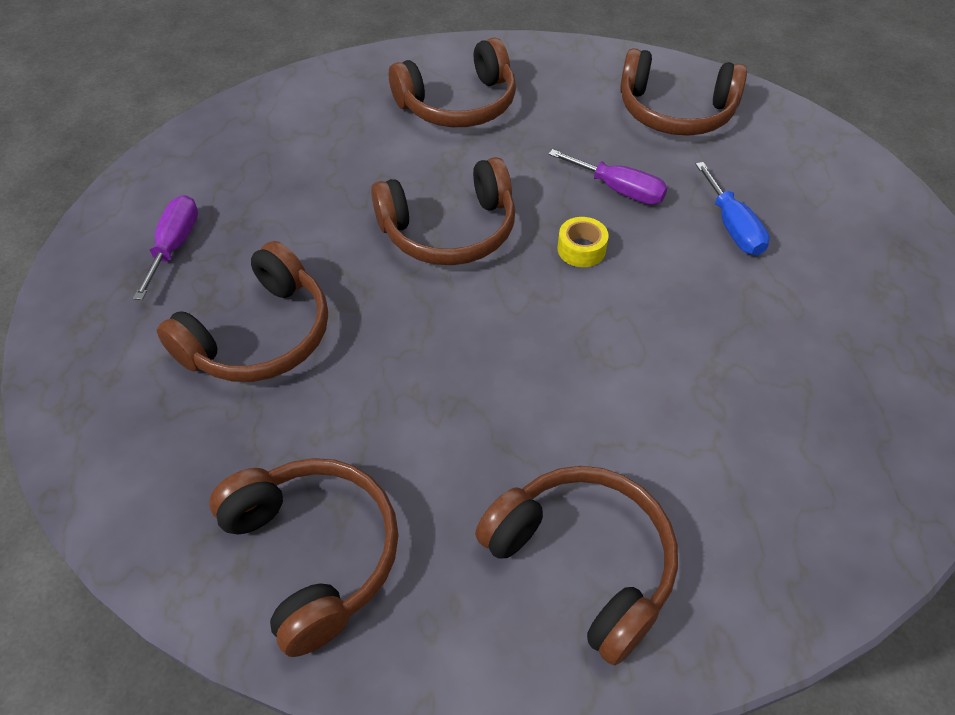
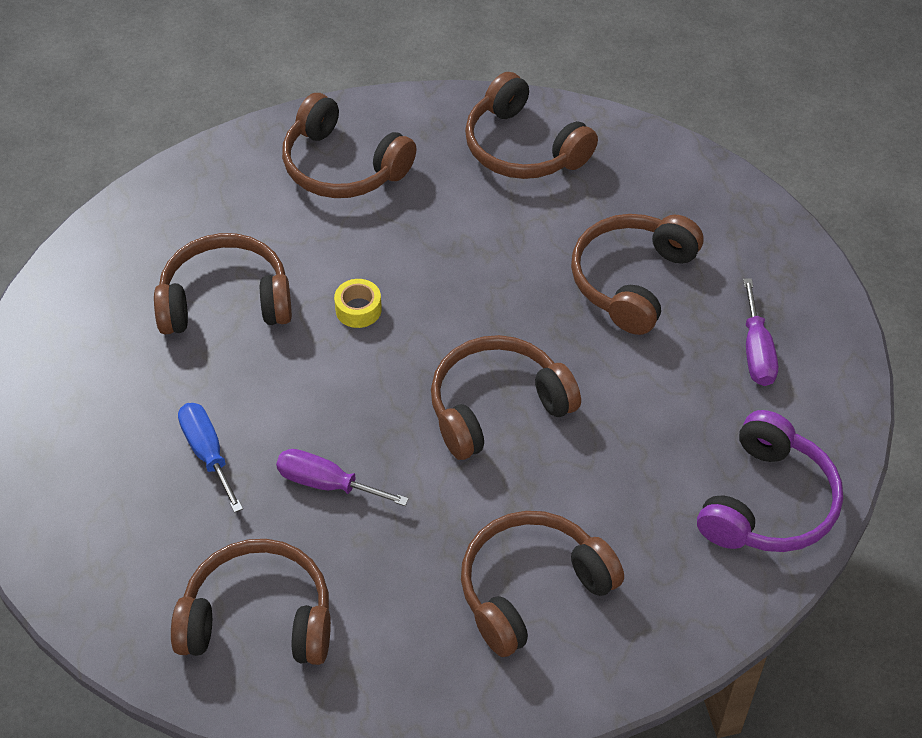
camera: 170 degrees right, 0 degrees up
yellow tape [557,217,609,267] -> yellow tape moved to [334,279,382,328]
none -> brown headphones [154,233,292,334]
none -> purple headphones [697,410,843,552]

